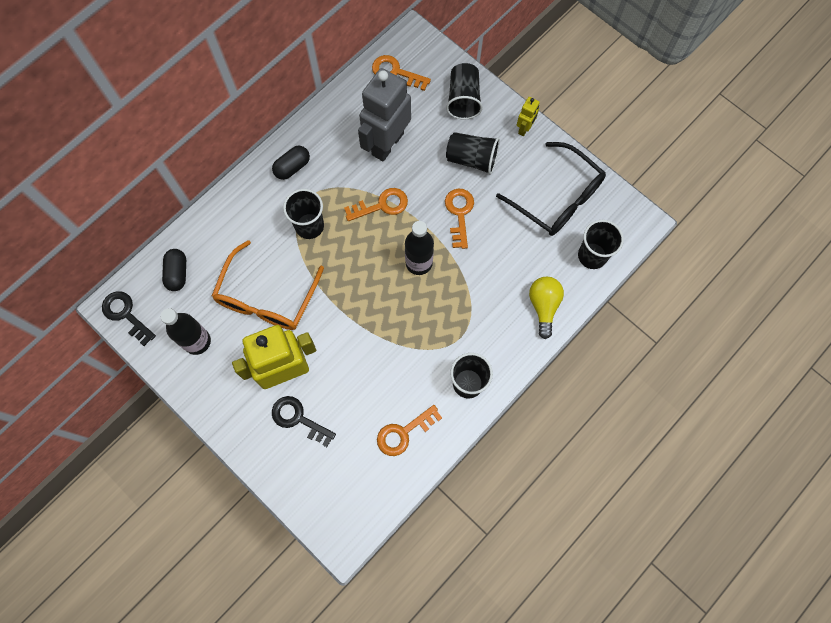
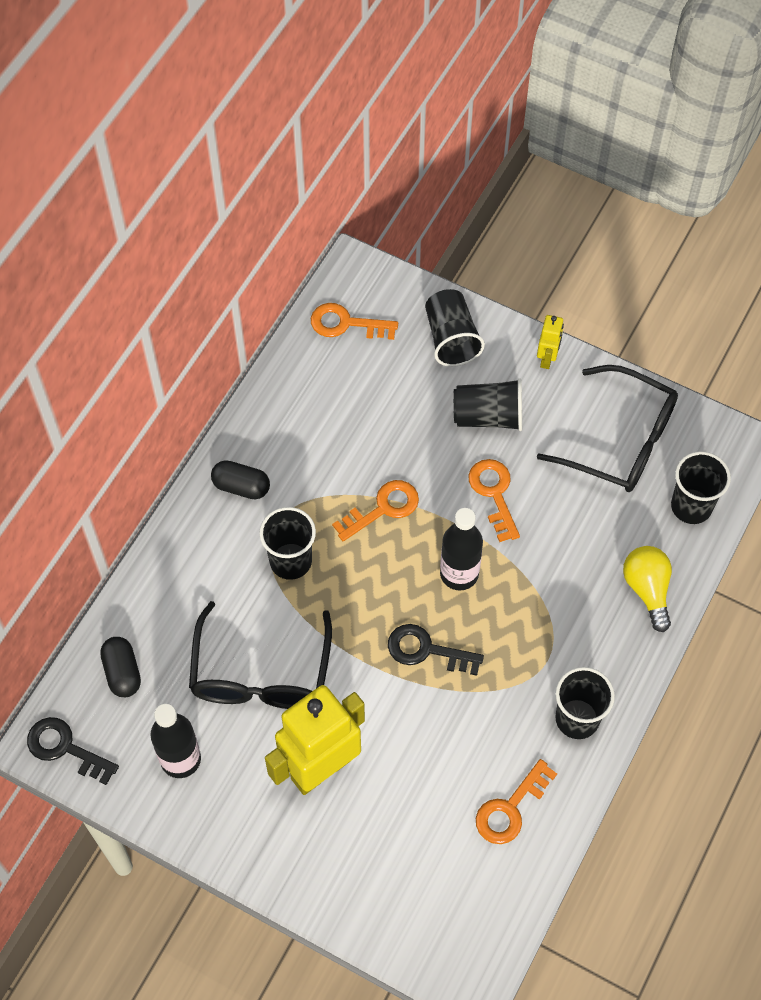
camera: 15 degrees left, 10 degrees down
orange glasses [212,240,324,330] -> black glasses [189,601,332,709]
black capsule [272,146,310,180] -> black capsule turned 75 degrees clockwise [211,460,270,499]
black key [272,396,336,447] -> black key moved to [388,624,484,676]
grey robot [358,68,411,161] -> none

